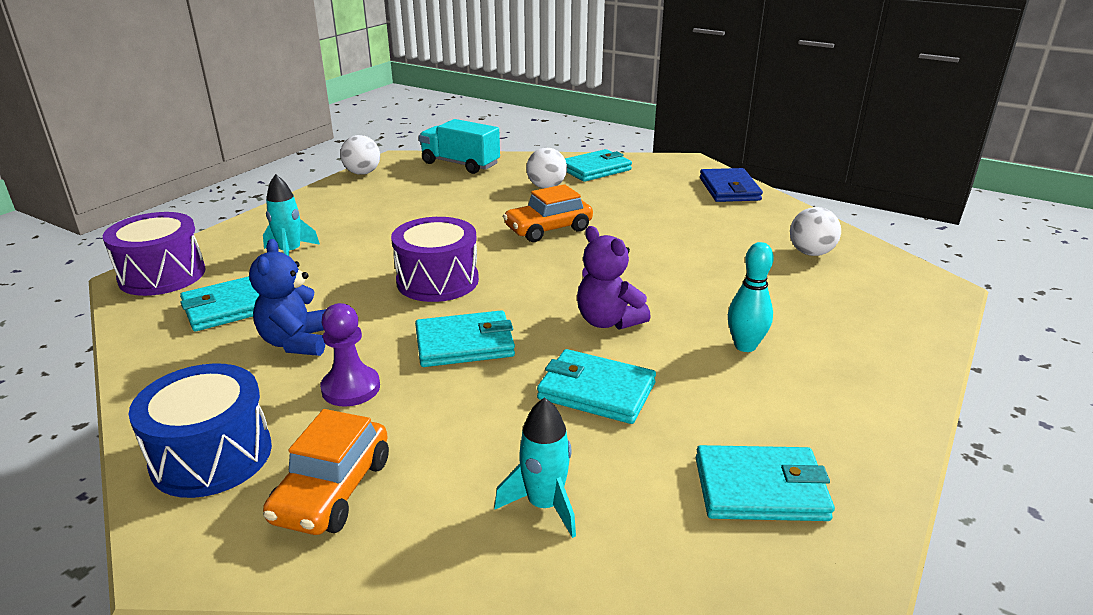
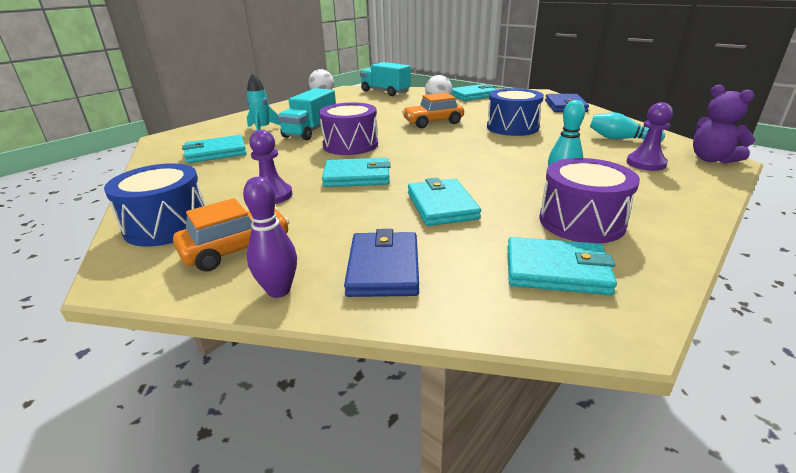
camera: 10 degrees right, 0 degrees up
purple drum [103,212,206,296] -> purple drum moved to [540,158,640,243]
blue teddy bear [249,239,326,356] -> none
orange car [263,409,389,535] -> orange car turned 150 degrees counterclockwise [173,198,290,272]
turquoise rocket [494,397,576,538] -> blue wallet [344,229,419,297]
turquoise wallet [537,349,656,424] -> turquoise wallet turned 45 degrees clockwise [408,177,481,226]
purple teddy bear [577,226,651,330] -> purple teddy bear moved to [693,85,755,164]
white ball [790,207,841,256] -> turquoise bowling pin [590,112,665,142]
none -> purple bowling pin [243,177,297,298]
none -> turquoise truck [278,88,336,140]
none -> blue drum [487,88,544,136]
none -> purple pawn [626,102,673,171]

